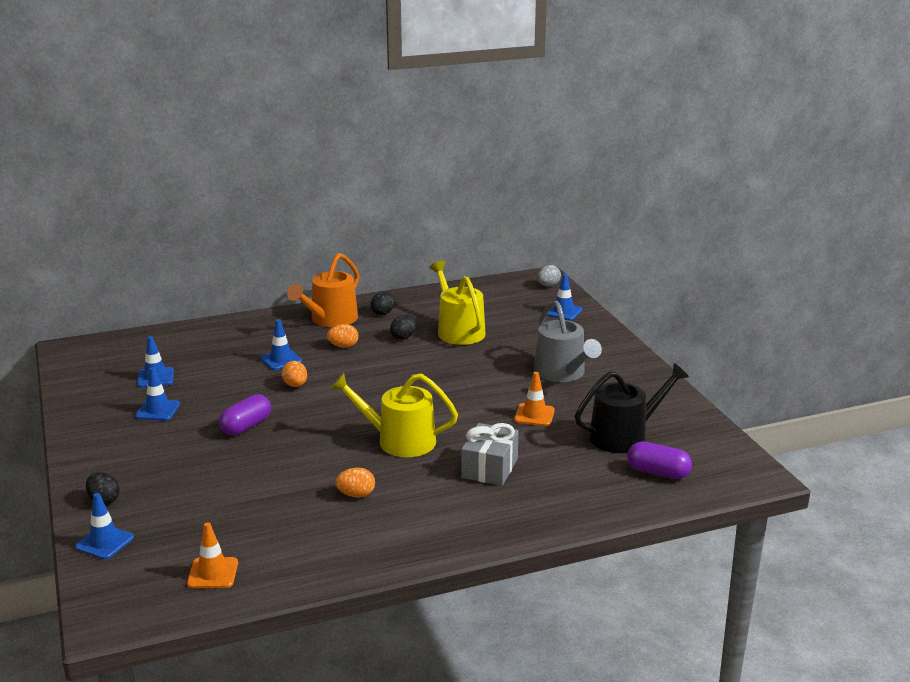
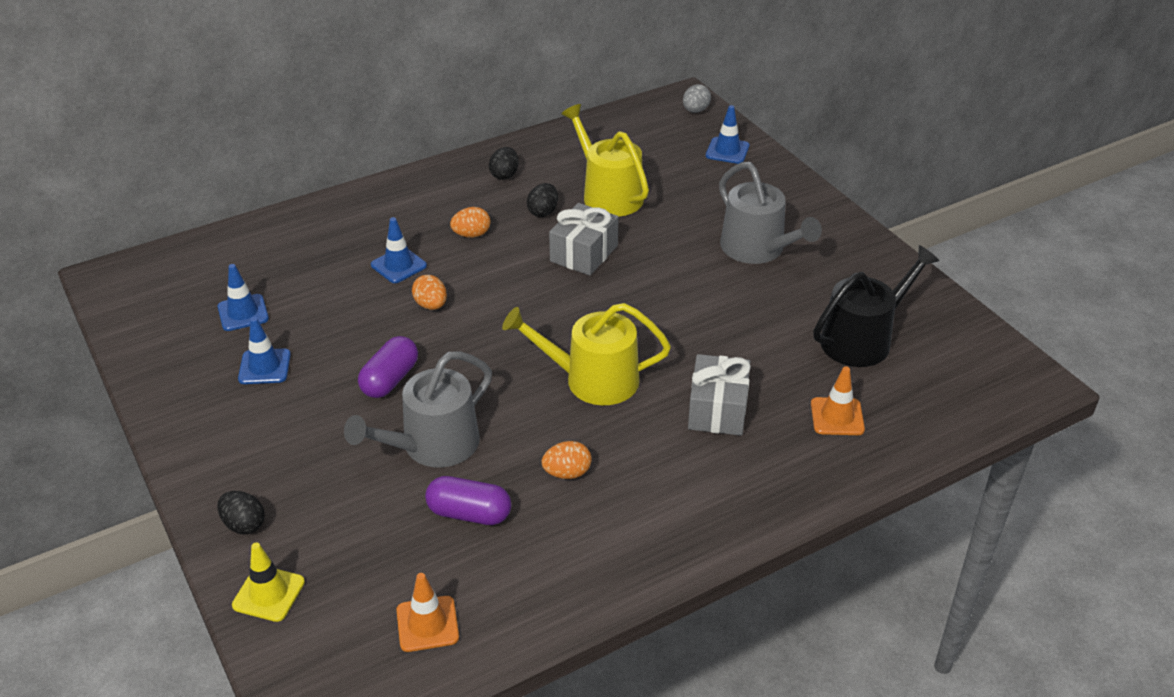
camera: 10 degrees left, 15 degrees up
blue traffic cone [75,493,134,559] -> yellow traffic cone [232,542,305,622]
orange watering can [287,253,359,327] -> none
orange traffic cone [514,372,555,426] -> orange traffic cone moved to [811,366,865,435]
purple capsule [627,442,692,479] -> purple capsule moved to [425,476,511,525]
none -> grey watering can [344,351,492,467]
none -> grey gift [549,203,619,276]

